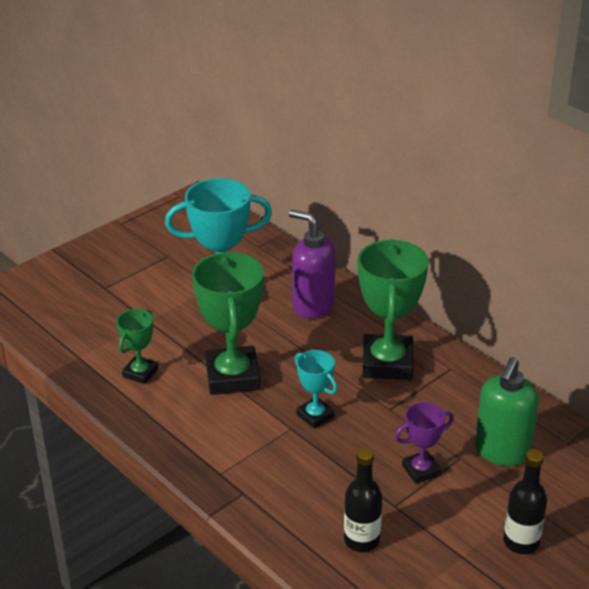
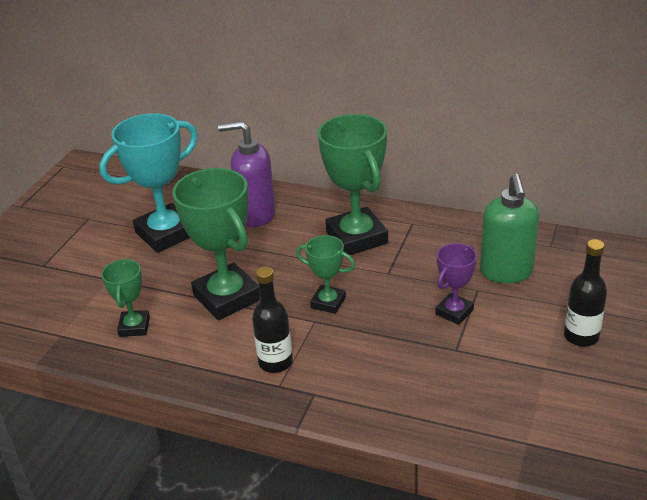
camera: 25 degrees left, 0 degrees up
turquoise trophy [295,350,337,429] -> green trophy [296,235,355,314]
black bottle [344,447,382,552] -> black bottle moved to [252,267,293,373]

